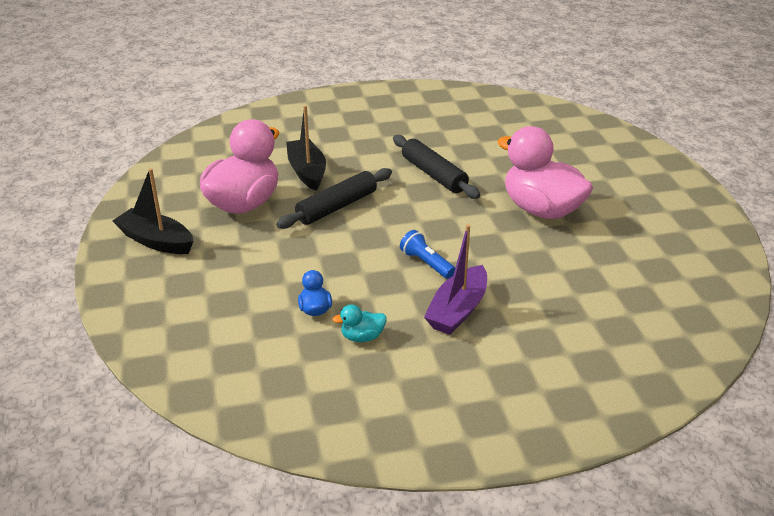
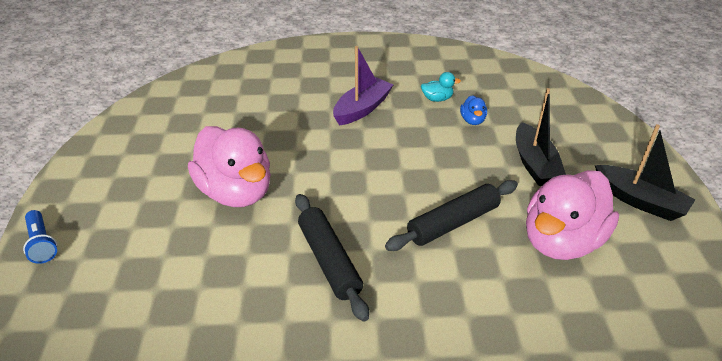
camera: 170 degrees left, 5 degrees up
black boat [286,105,326,191] -> black boat moved to [516,88,566,186]
blue flashlight [400,230,455,279] -> blue flashlight moved to [23,210,57,264]

